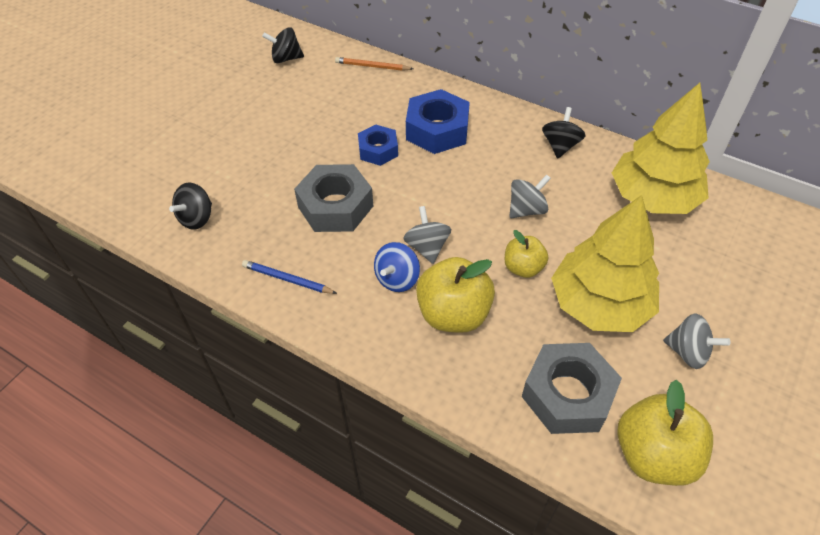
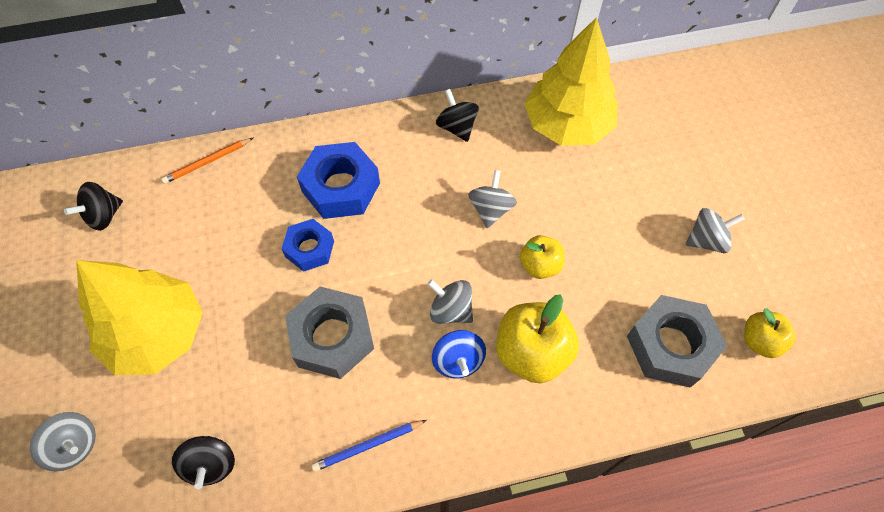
camera: 45 degrees left, 10 degrees up
yellow tree [551,195,659,332] -> yellow tree moved to [76,260,203,375]
yellow apple [617,380,713,486] -> yellow apple [744,308,796,358], size x0.59
none -> grey spinning top [30,412,96,471]

